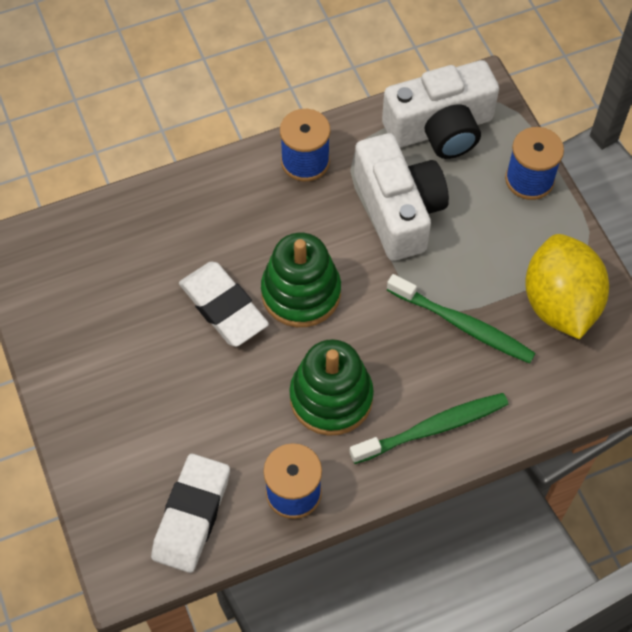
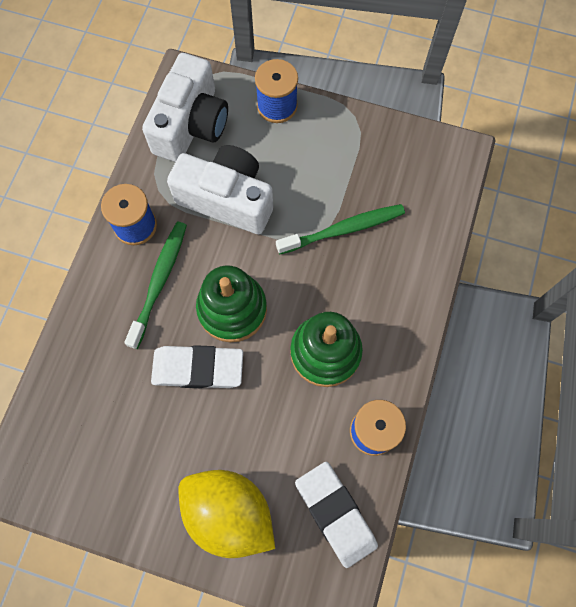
camera: 50 degrees left, 10 degrees up
green toothbrush [349,393,508,464] -> green toothbrush moved to [124,222,187,349]
yellow lemon [525,234,609,339] -> yellow lemon moved to [178,470,275,558]

